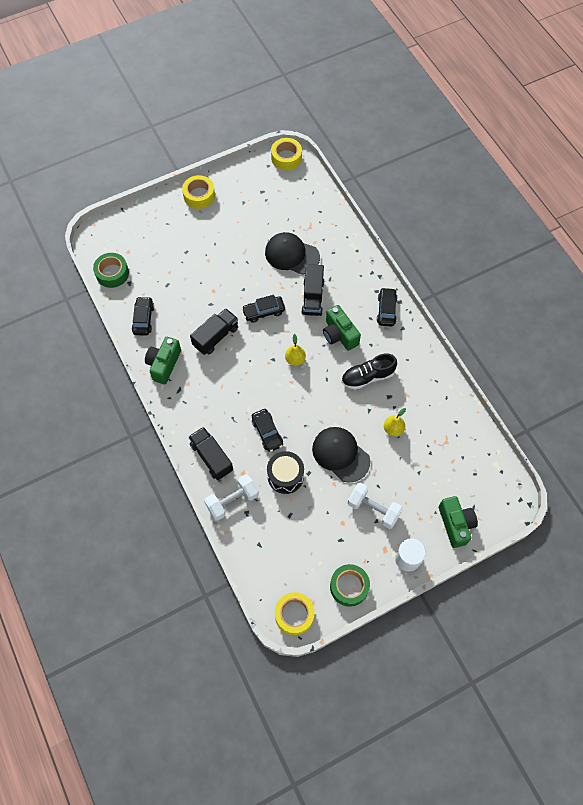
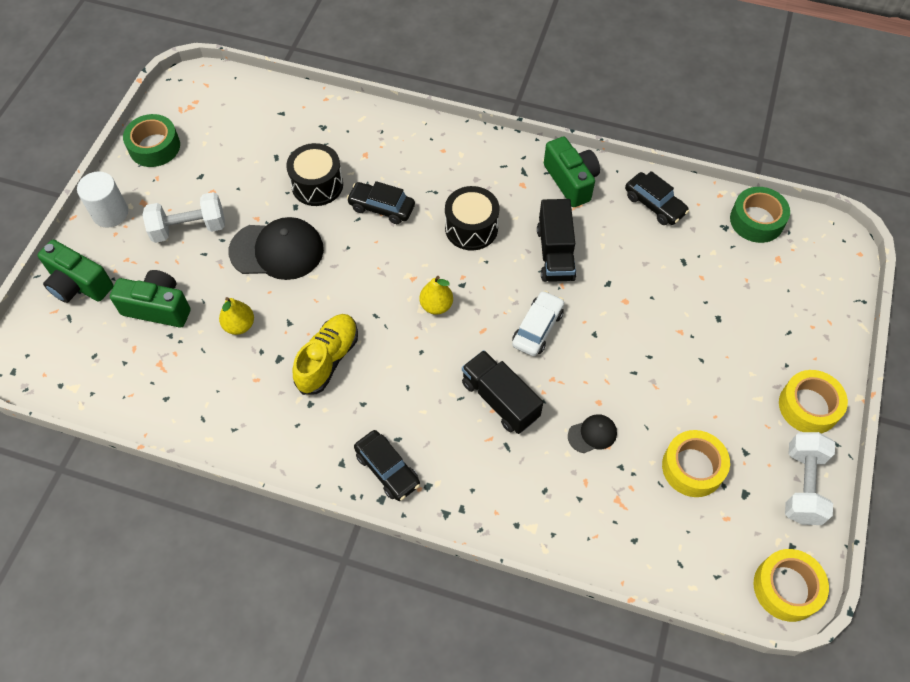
camera: 135 degrees right, 5 degrees down
black truck [188,427,233,480] -> none
white dumbbell [204,474,259,521] -> white dumbbell moved to [785,432,835,525]
black car [242,295,285,323] -> white car [512,291,564,356]
black cap [265,232,320,275] -> black cap [568,414,617,453], size x0.48
yellow tape [275,592,315,635] -> yellow tape moved to [662,430,730,497]
green camera [323,305,361,351] -> green camera moved to [110,270,191,328]
black shoe [341,354,397,390] -> yellow shoe [292,314,358,395]
none -> black drum [445,186,499,250]

